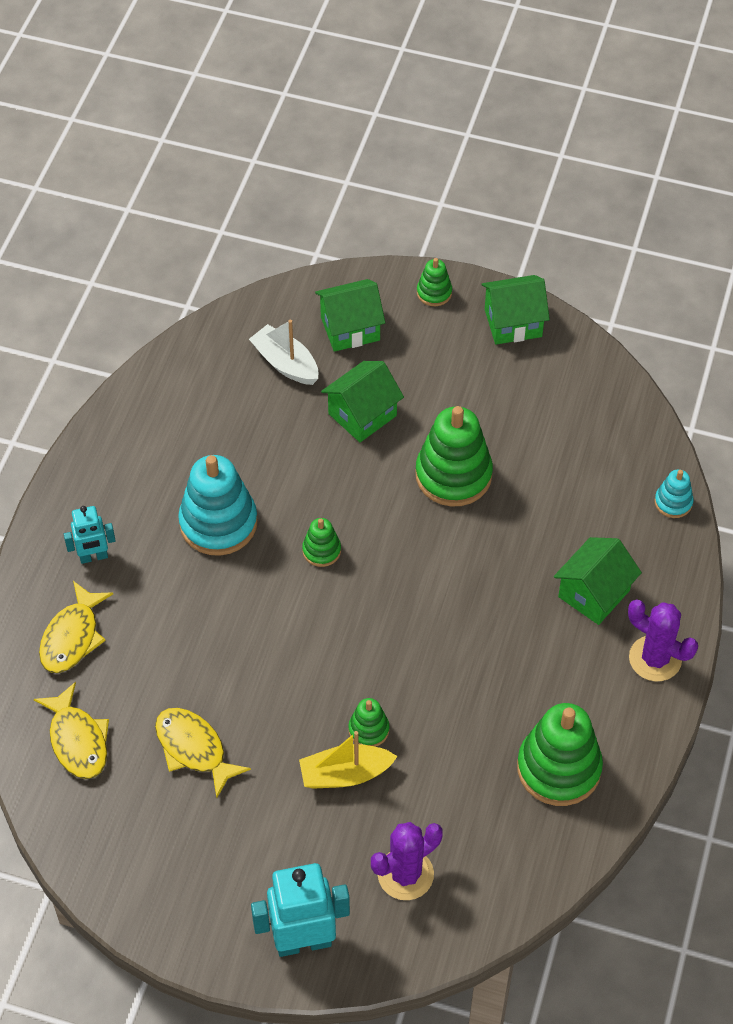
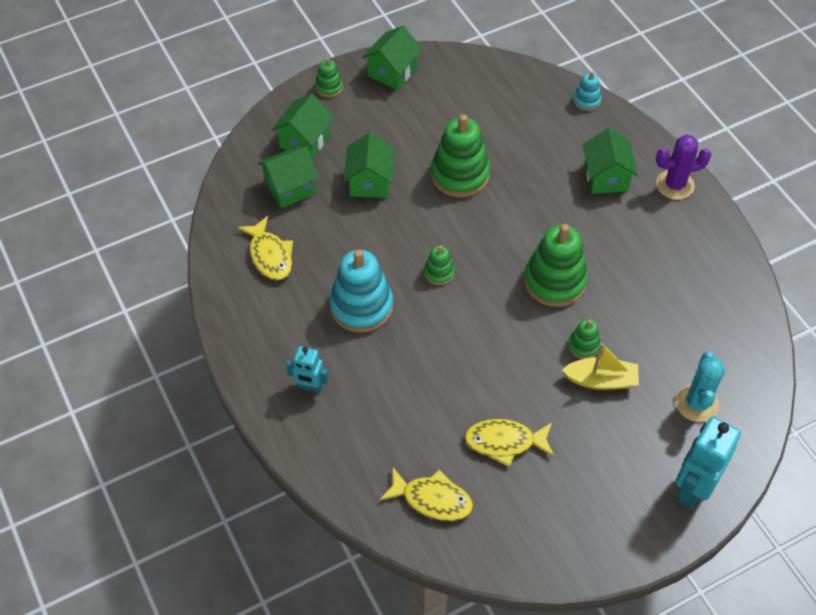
camera: 45 degrees left, 0 degrees up
yellow fish [39,581,113,673] -> yellow fish moved to [237,216,293,281]
turquoise robot [64,506,116,564] -> turquoise robot turned 75 degrees clockwise [286,346,329,393]
white boat [249,320,318,385] -> green house [258,146,319,208]
yellow boat [299,731,398,789] -> yellow boat turned 120 degrees counterclockwise [562,343,639,390]
purple cactus [371,822,443,900] -> turquoise cactus [675,351,725,422]
green stacking toy [517,703,603,806] -> green stacking toy moved to [524,224,588,307]

